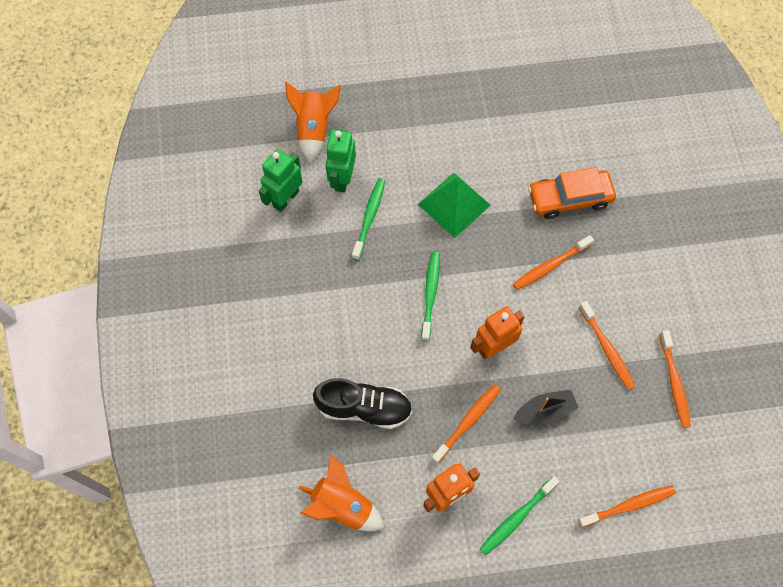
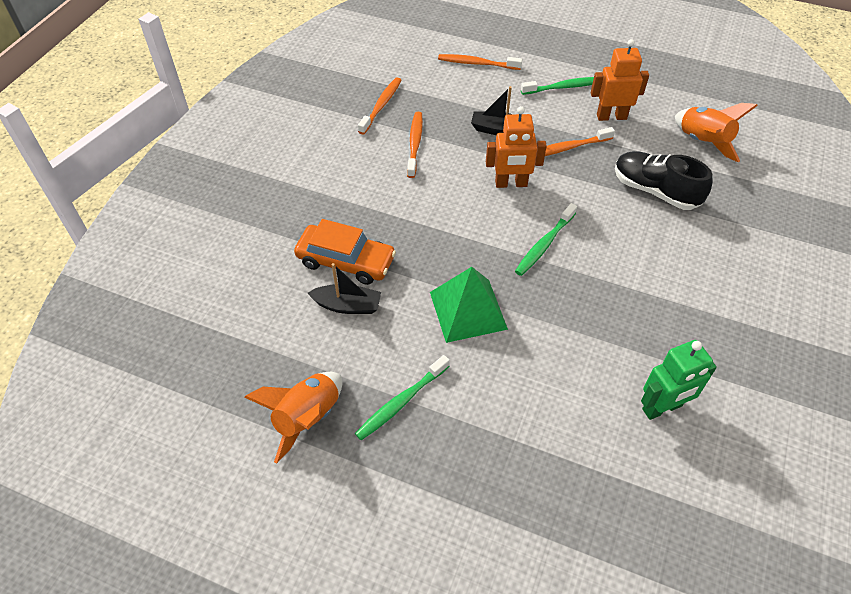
camera: 150 degrees left, 15 degrees down
orange rocket [285,82,341,163] -> orange rocket moved to [244,372,342,463]
green robot [326,129,356,192] -> none
green toothbrush [352,178,385,260] -> green toothbrush moved to [355,355,450,440]
orange toothbrush [513,235,594,290] -> none
none -> black boat [308,263,381,314]

